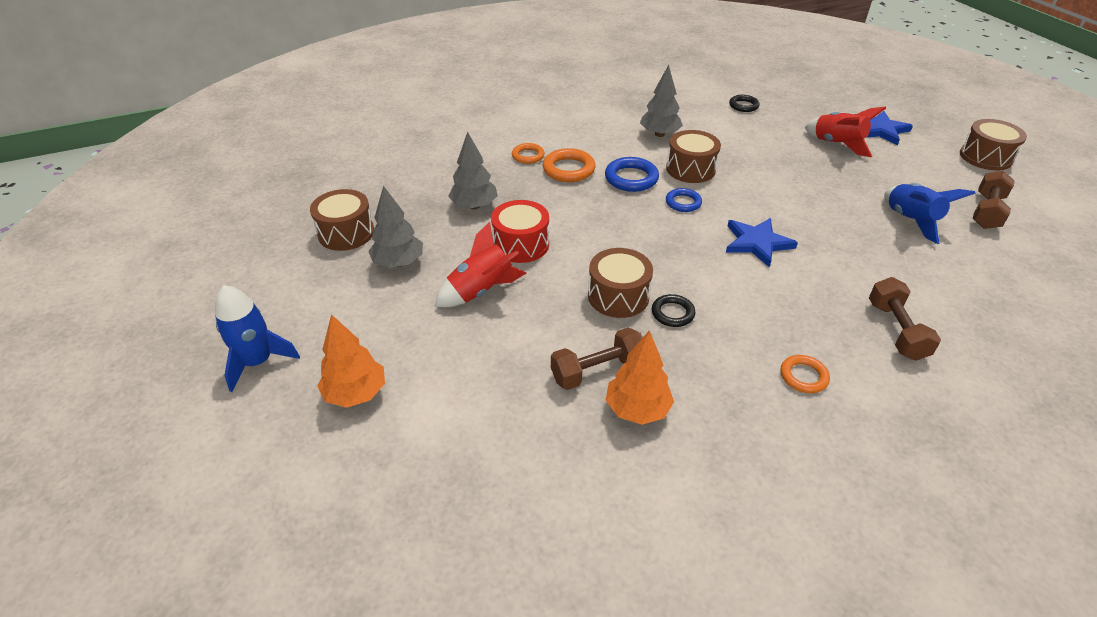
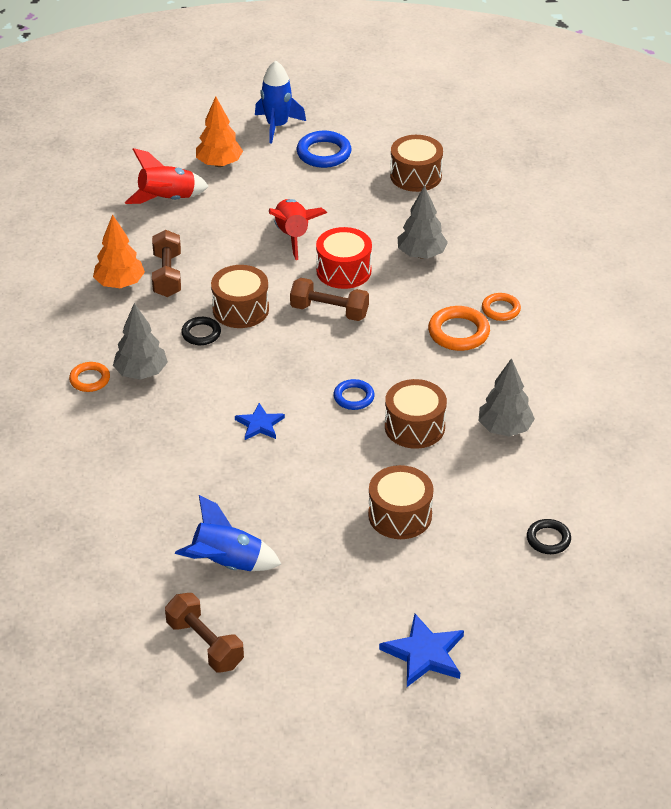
camera: 110 degrees right, 0 degrees up
grey tree [368,186,423,268] -> grey tree moved to [113,303,168,380]
blue ring [605,157,659,192] -> blue ring moved to [297,131,351,168]
blue star [726,218,798,267] -> blue star [235,403,285,440], size x0.65
red rocket [804,107,886,157] -> red rocket moved to [125,148,209,204]
brown dumbbell [869,277,941,361] -> brown dumbbell moved to [290,278,369,321]
brown drum [960,119,1027,170] -> brown drum moved to [368,465,433,539]

